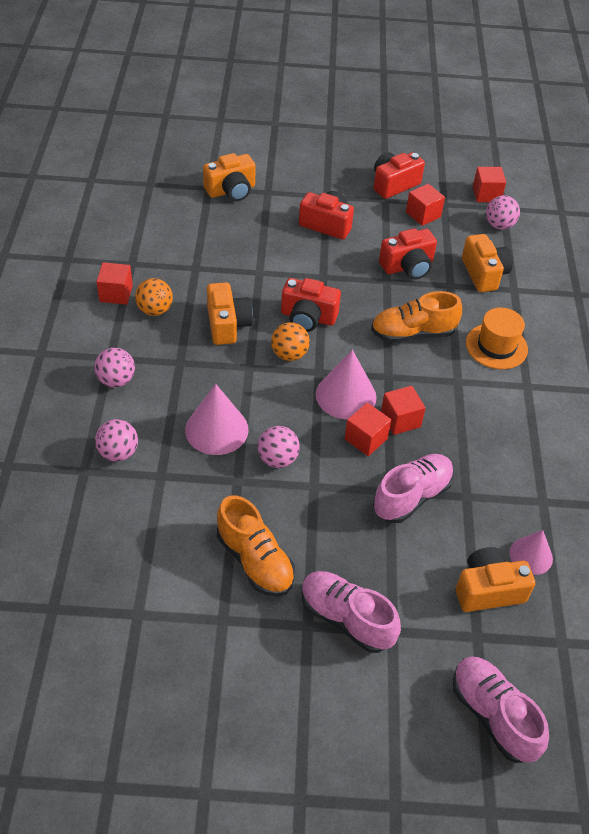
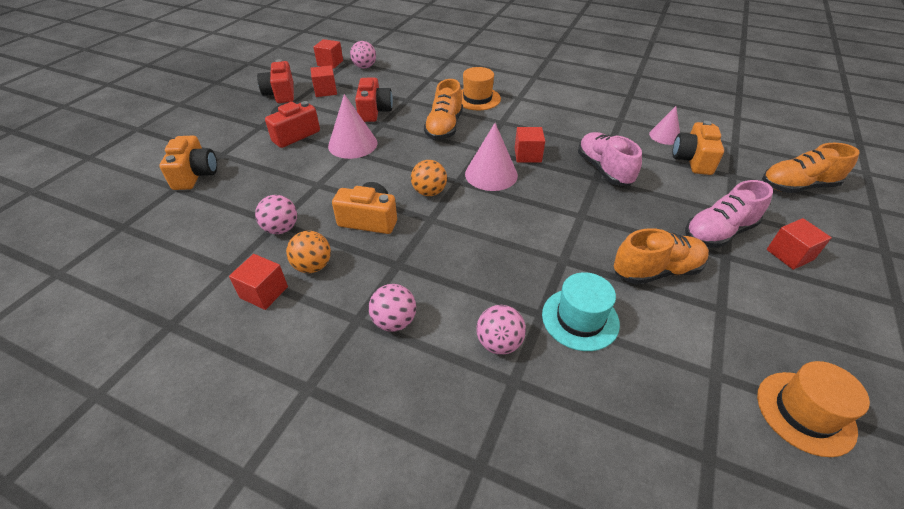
camera: 65 degrees left, 5 degrees down
pink cone [185,384,249,455] -> pink cone moved to [328,94,377,159]
pink ball [258,426,300,468] -> pink ball moved to [255,195,297,234]
red camera [281,278,341,332] -> none
red cube [344,403,391,456] -> red cube moved to [767,218,832,270]
pink shoe [453,656,549,763] -> orange shoe [762,143,859,193]
orange camera [462,234,513,292] -> none
none -> turquoise hat [542,272,620,351]
none -> orange hat [757,361,870,457]

